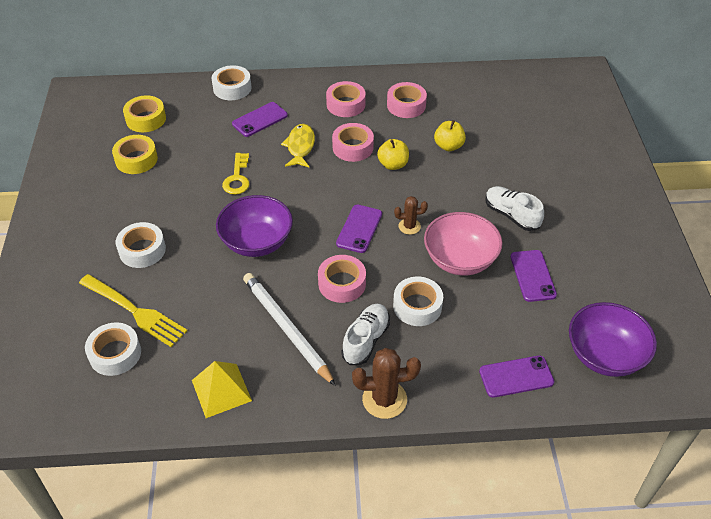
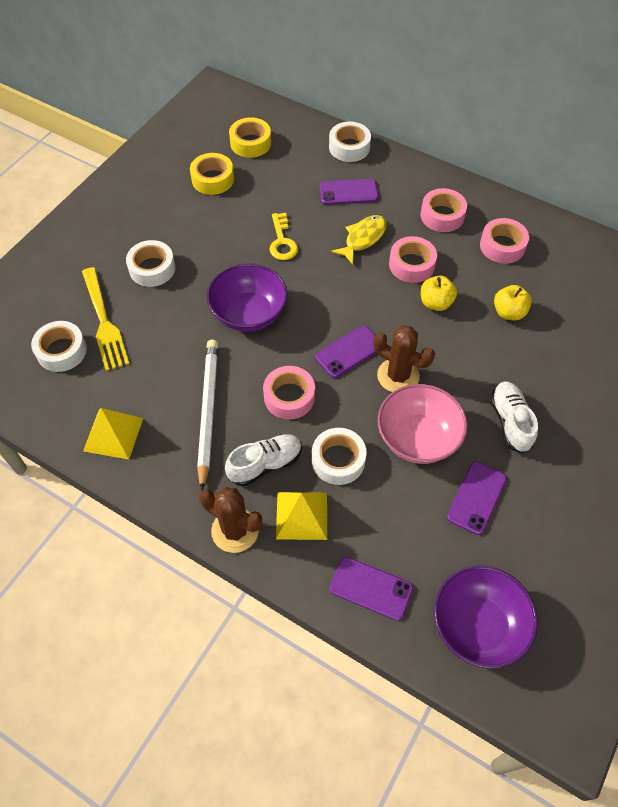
camera: 35 degrees right, 10 degrees up
yellow key [222,153,250,195] -> yellow key turned 45 degrees counterclockwise [269,213,298,260]
brown cactus [394,196,428,235] -> brown cactus [373,325,435,392], size x1.69
none -> yellow pyramid [276,492,327,540]

